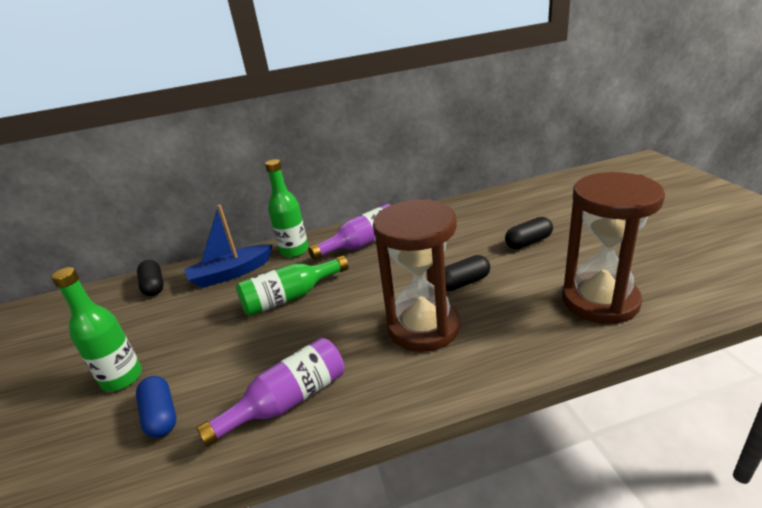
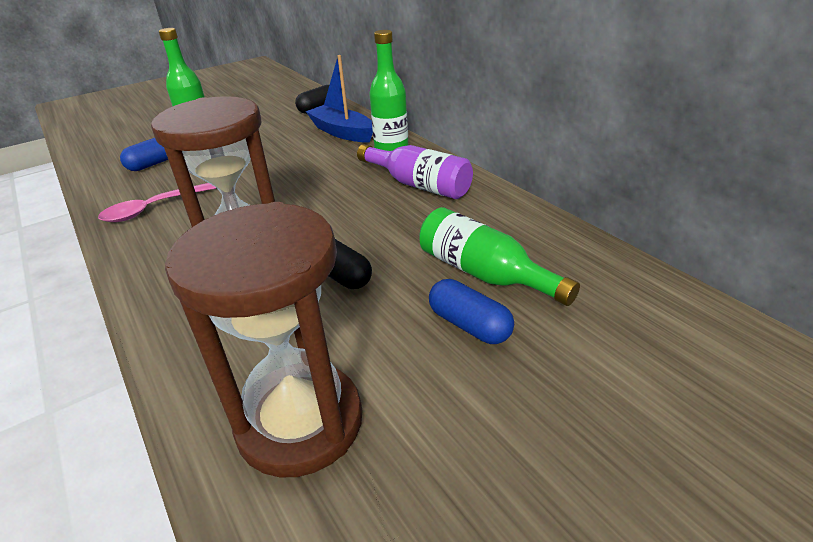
camera: 70 degrees right, 5 degrees up
purple bottle [196,338,344,447] -> pink spoon [98,183,216,222]
green bottle [236,255,349,316] -> green bottle moved to [419,207,580,306]
black capsule [505,217,553,249] -> blue capsule [429,279,514,344]

